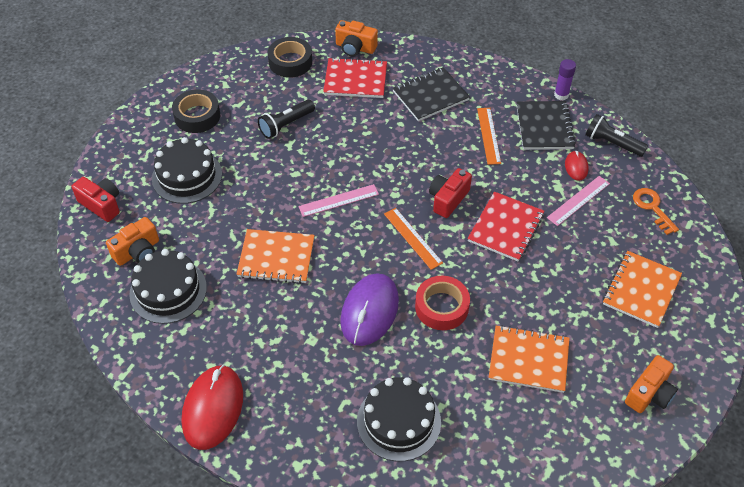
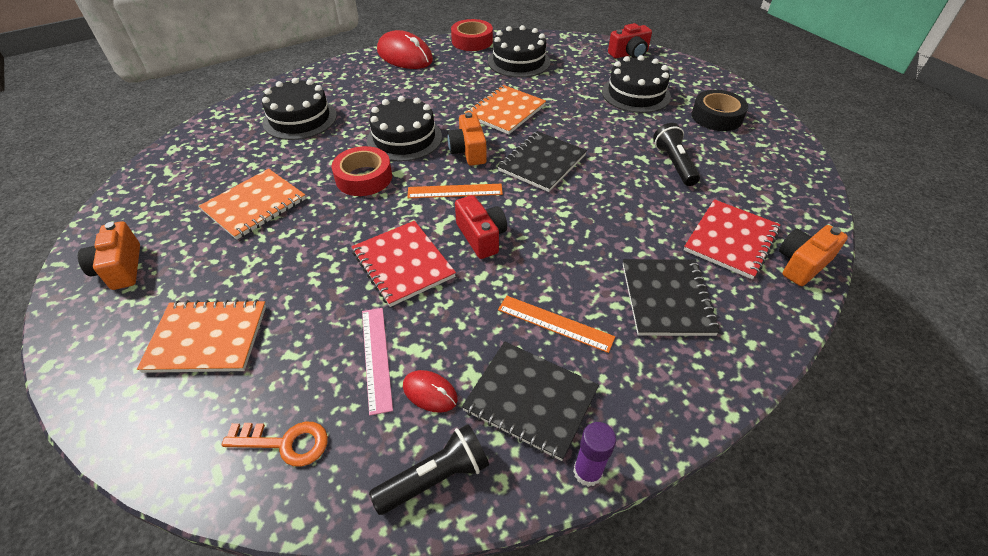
camera: 120 degrees right, 5 degrees down
orange camera [106,217,159,266] -> orange camera moved to [447,112,487,166]
black tape [268,37,312,78] -> none
pink ruler [298,184,379,217] -> black notebook [497,131,587,192]
purple mouse [340,273,399,346] -> black cake [366,96,442,161]
orange notebook [603,251,682,328] -> orange notebook turned 60 degrees counterclockwise [137,299,266,373]
none -> red tape [451,19,493,51]

